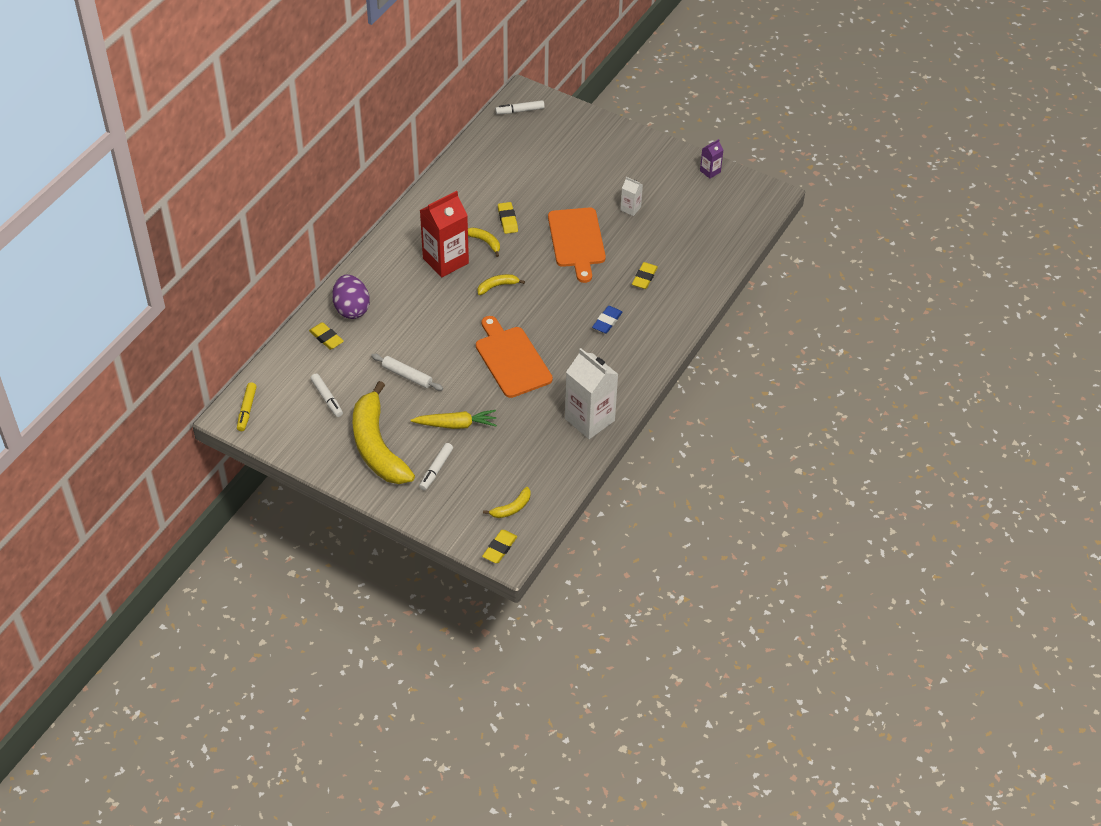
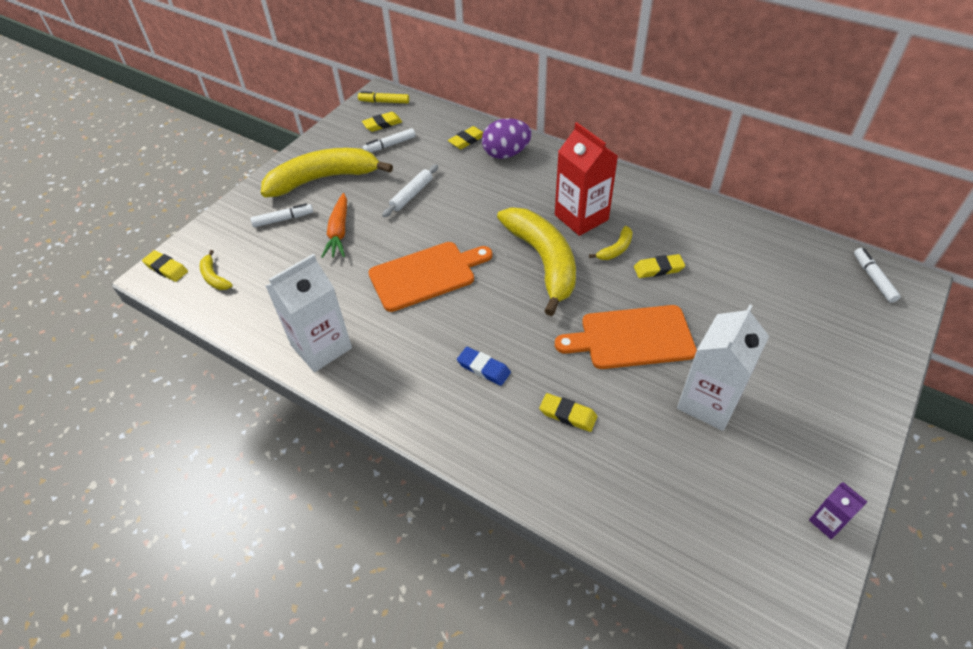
camera: 95 degrees right, 0 degrees up
yellow carrot [411,410,497,429] -> orange carrot [321,193,347,258]
white marker [419,443,453,491] -> white marker turned 135 degrees clockwise [250,203,313,227]
yellow banana [477,274,525,295] -> yellow banana [497,208,576,316], size x2.43
white carton [621,177,643,216] -> white carton [677,304,769,431], size x2.12
none -> yellow eraser [362,112,402,132]

